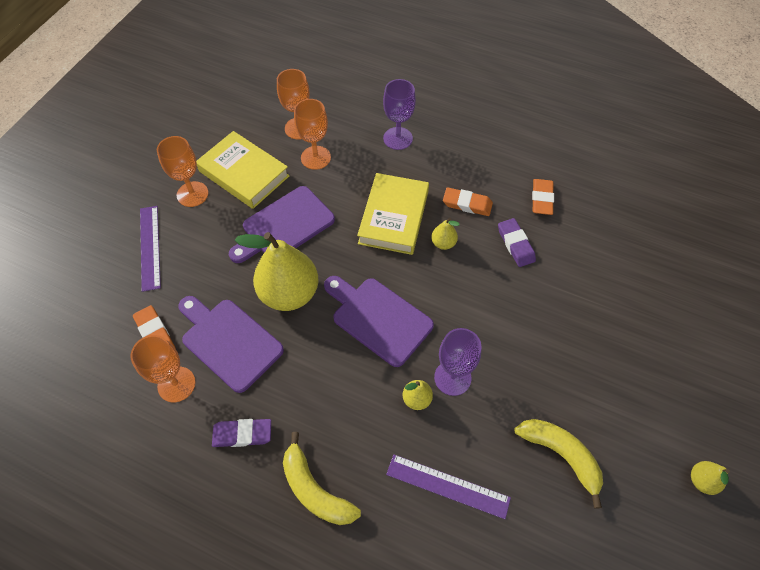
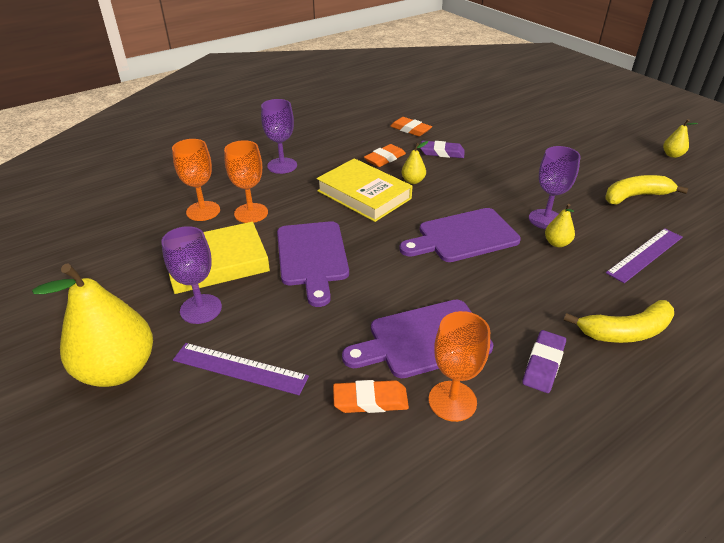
camera: 60 degrees left, 20 degrees down
orange goblet [157,136,209,207] -> purple goblet [161,226,222,324]
yellow pear [235,232,319,311] -> yellow pear moved to [32,264,153,387]

